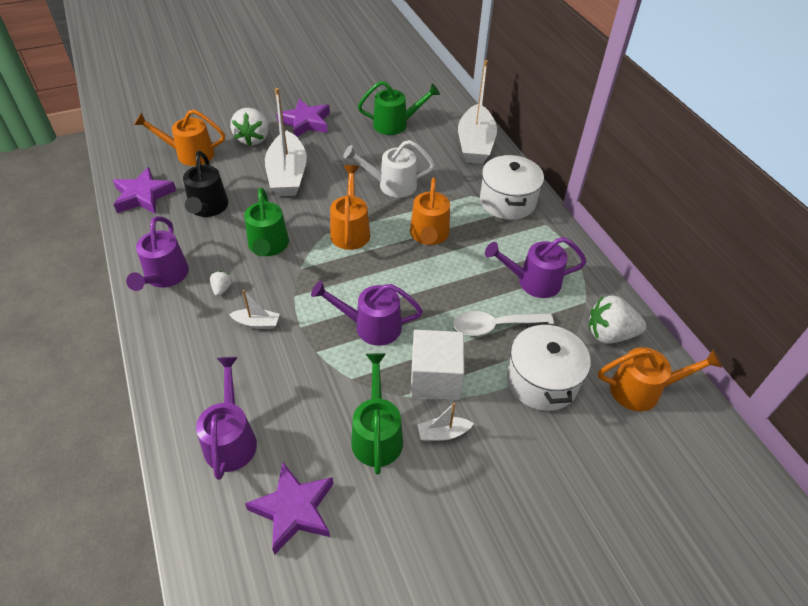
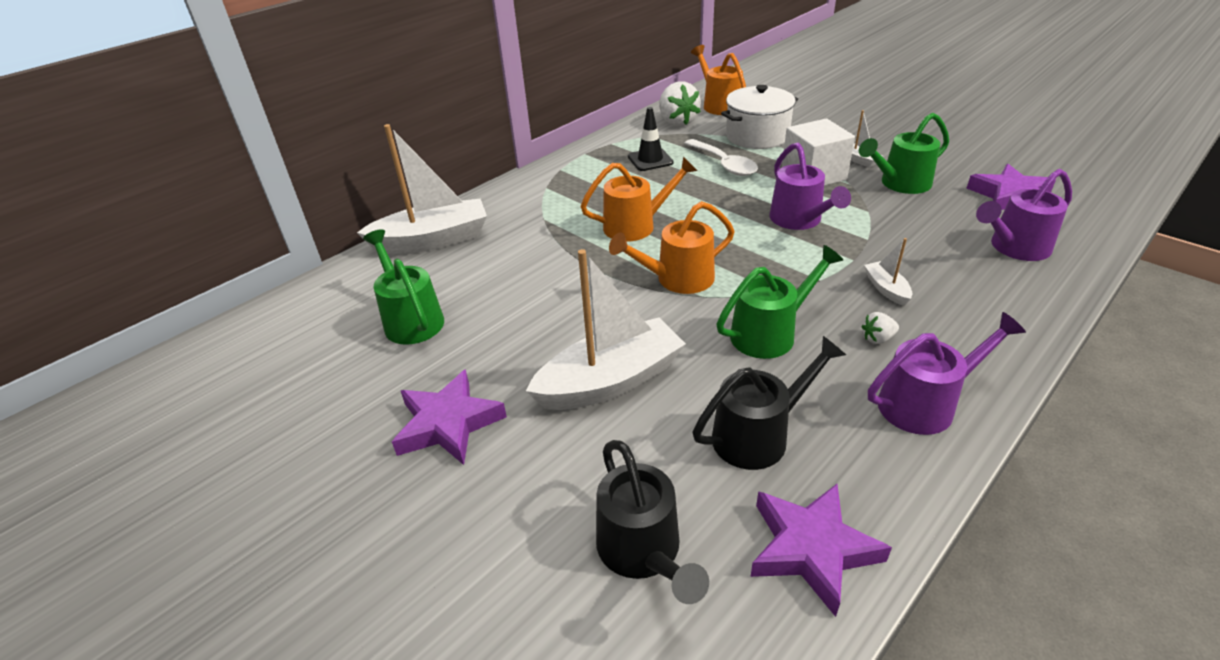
camera: 110 degrees left, 10 degrees down
orange watering can [134,109,225,166] -> black watering can [596,440,709,604]
white strawberry [230,108,269,146] -> none
white watering can [343,140,435,198] -> none
white pot [480,155,544,220] -> none
purple watering can [485,237,587,298] -> black traffic cone [628,107,674,171]

